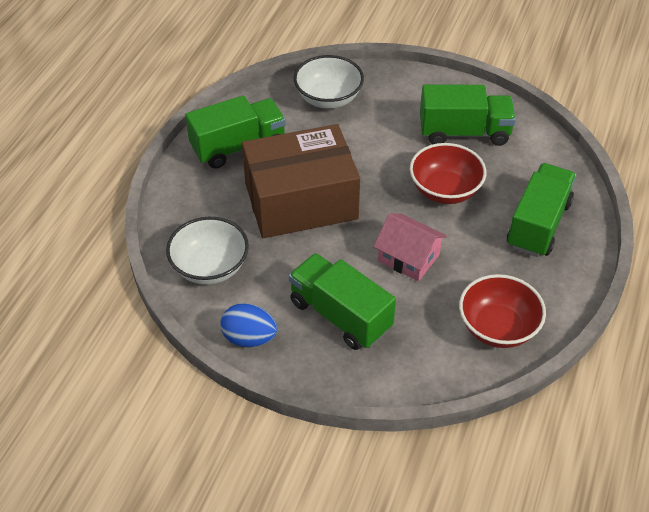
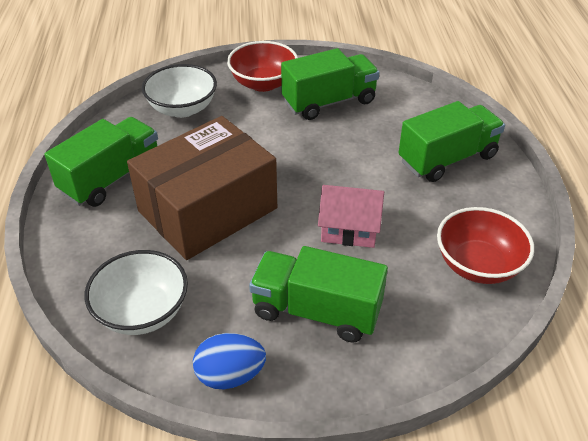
camera: 25 degrees left, 5 degrees down
red bowl [410,143,486,204] -> red bowl moved to [227,41,298,92]
green truck [507,163,576,257] -> green truck turned 60 degrees clockwise [398,101,505,182]

